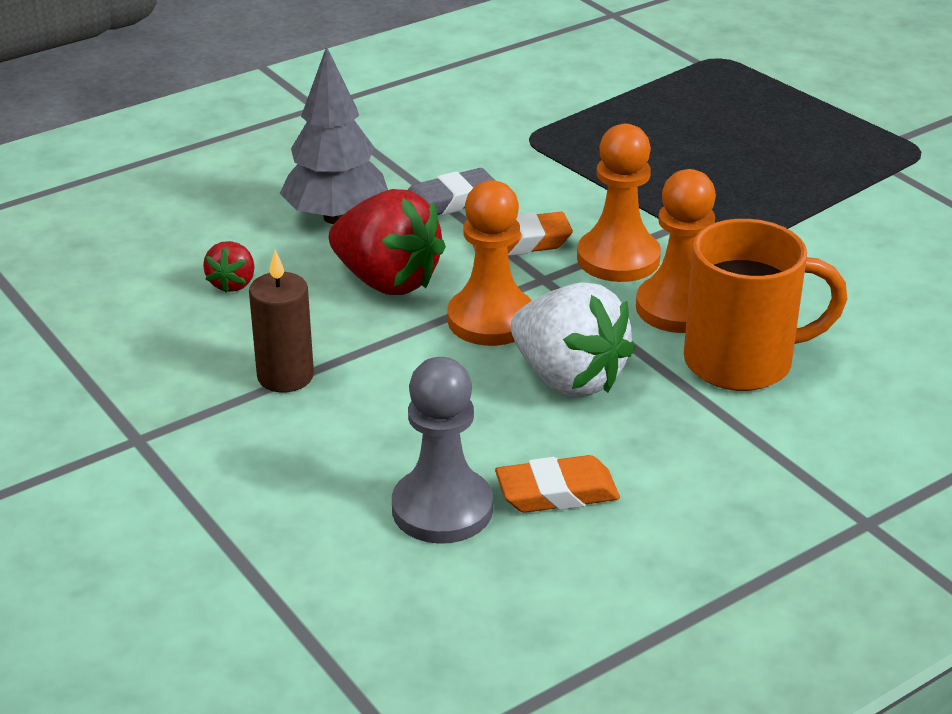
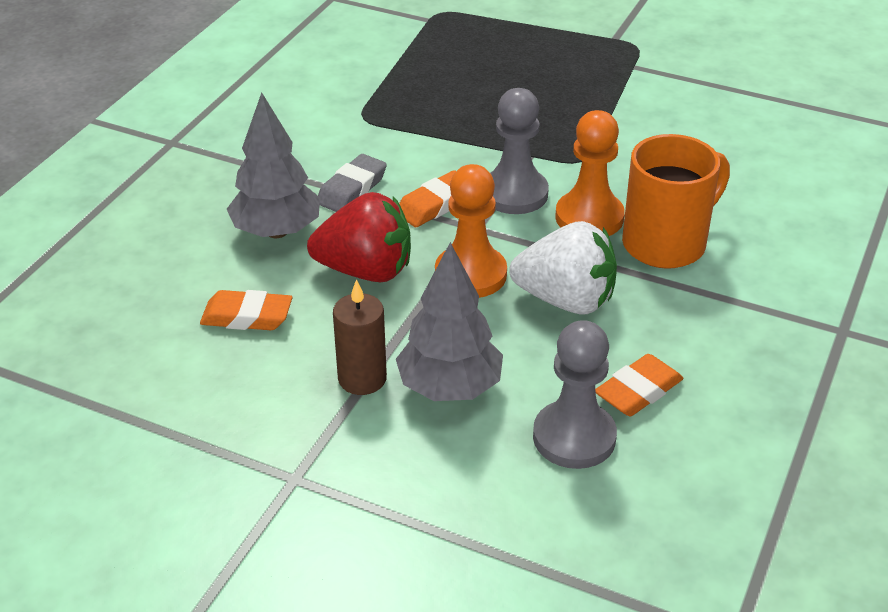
camera: 30 degrees left, 5 degrees up
red strawberry [203,241,255,293] -> orange eraser [200,290,292,330]
orange pawn [577,124,661,282] -> grey pawn [490,88,549,214]
none -> grey tree [396,242,503,401]

